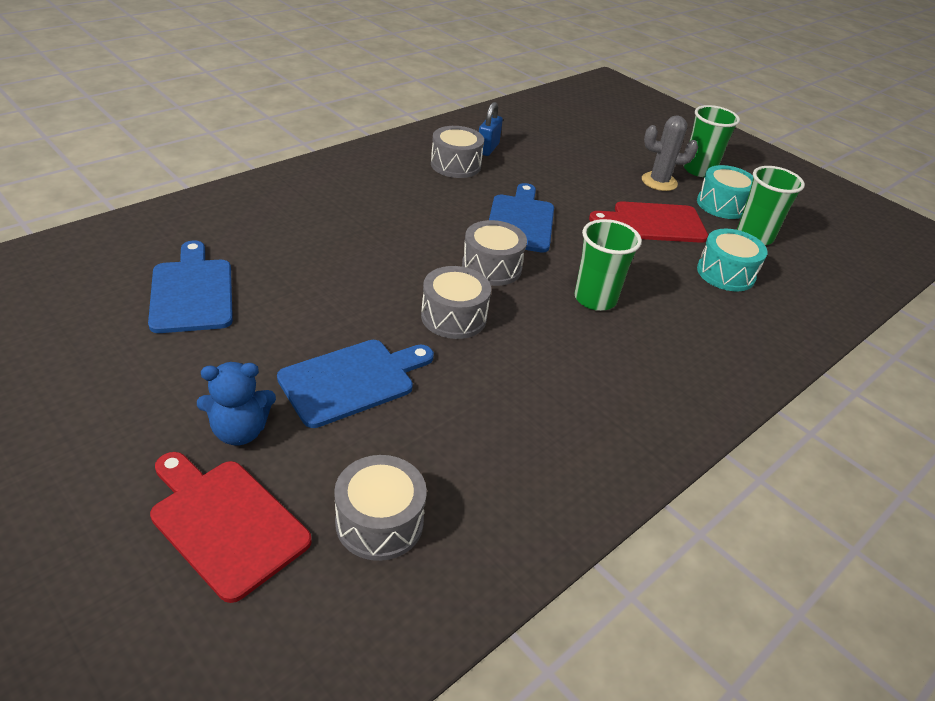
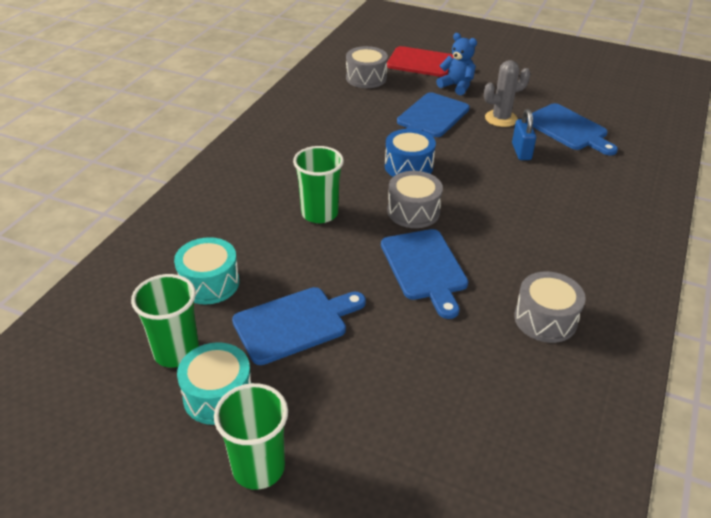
camera: 160 degrees right, 0 degrees up
blue teddy bear [197,362,276,445] -> blue teddy bear turned 75 degrees clockwise [436,33,477,95]
grey drum [421,266,491,339] -> blue drum [385,129,436,177]
blue padlock [479,102,503,156] -> blue padlock moved to [512,109,536,160]
red cutting board [589,201,708,243] -> blue cutting board [232,287,366,365]
grey cactus [642,115,698,191] -> grey cactus moved to [484,60,531,127]

